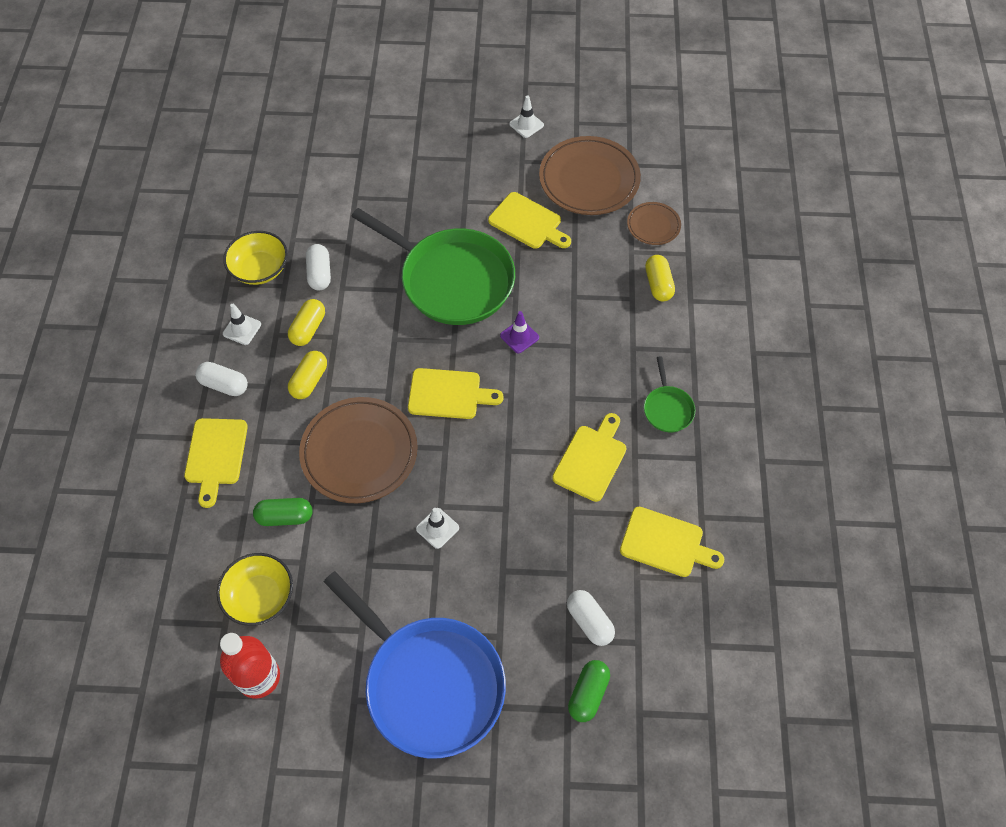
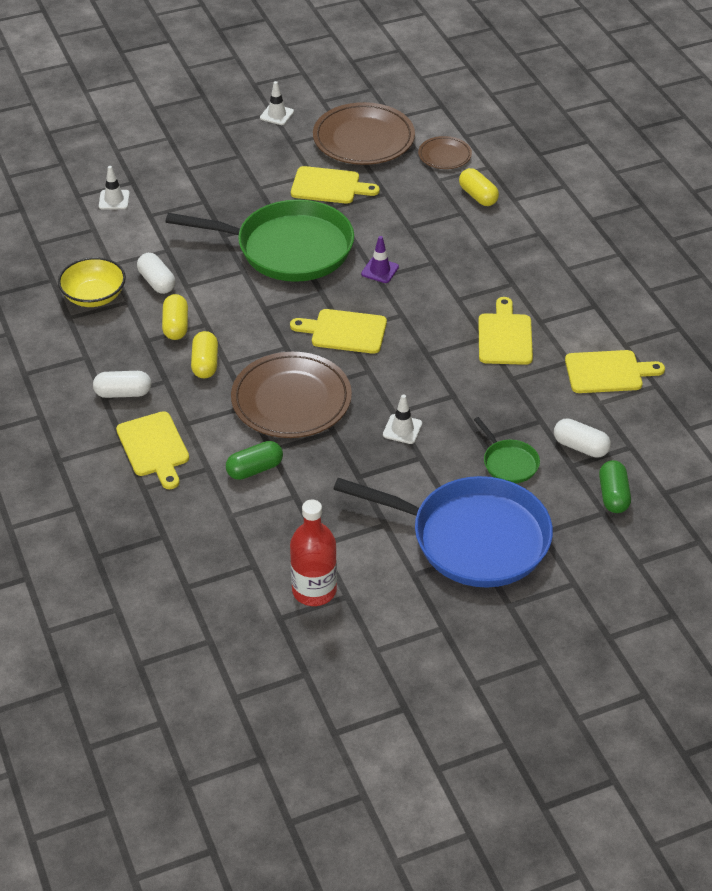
camera: 25 degrees left, 15 degrees down
yellow bowl [217,553,293,626] -> none
white traffic cone [223,304,261,345] -> white traffic cone moved to [99,166,130,209]
yellow cutting board [408,368,503,419] -> yellow cutting board turned 150 degrees counterclockwise [290,309,387,354]
green pan [644,356,695,432] -> green pan moved to [474,417,540,483]

